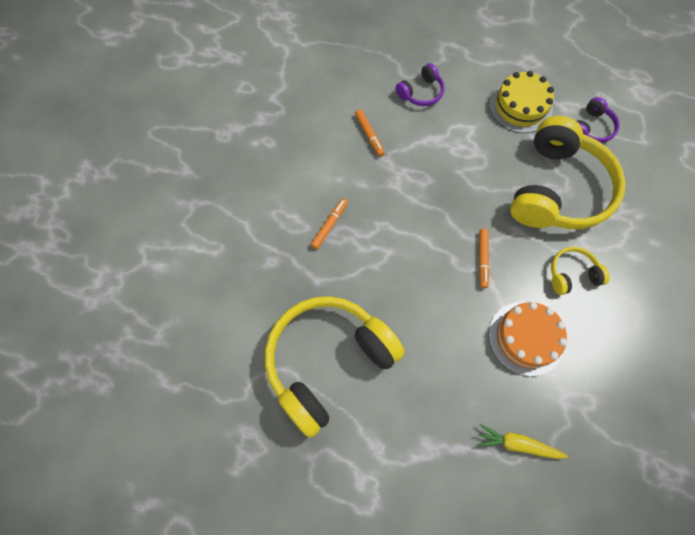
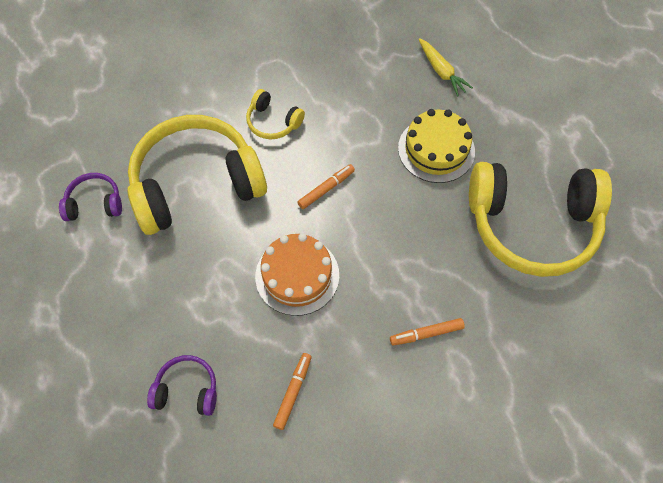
camera: 135 degrees left, 5 degrees down
yellow cake [489,71,554,133] -> yellow cake moved to [398,109,475,183]
orange cake [489,302,567,376] -> orange cake moved to [255,233,339,316]

